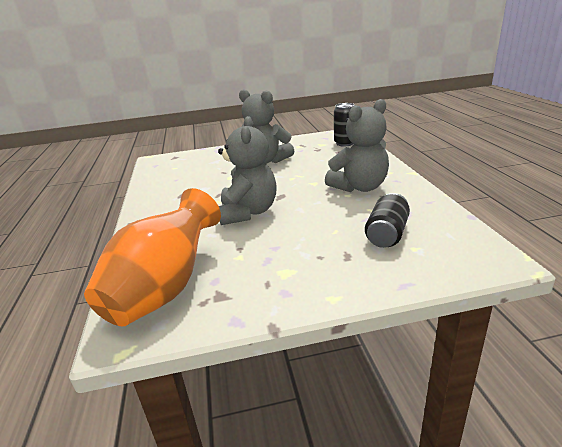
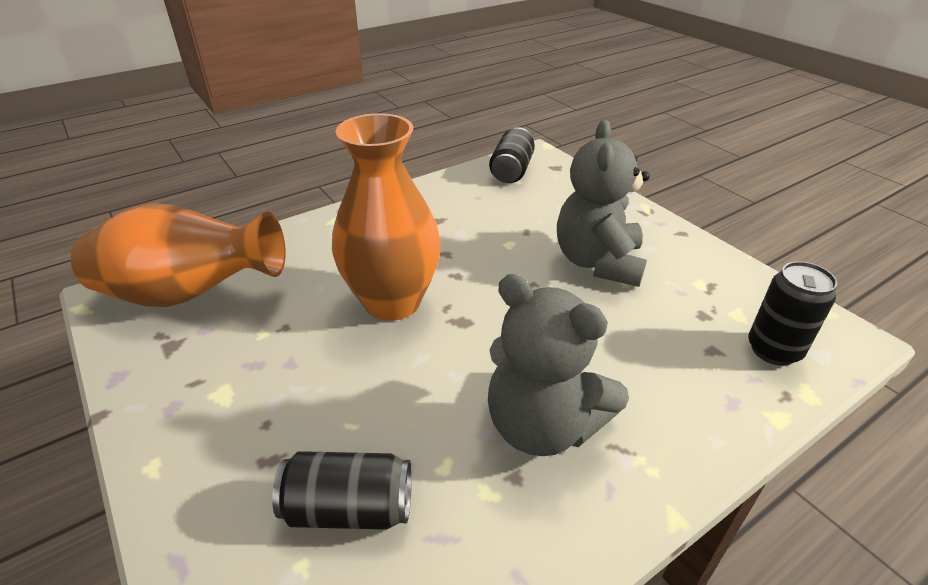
camera: 65 degrees right, 10 degrees up
grey teddy bear [218,116,277,225] -> orange vase [332,113,441,321]
none -> black can [489,127,535,183]

